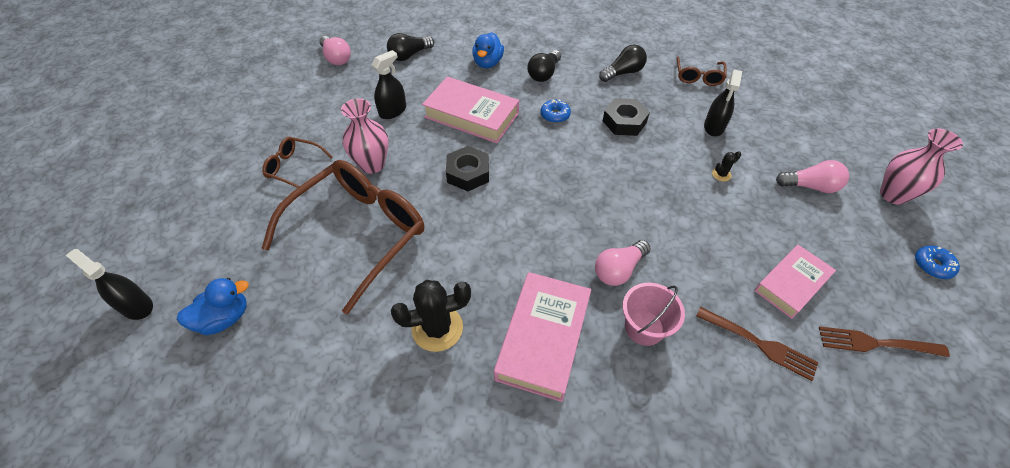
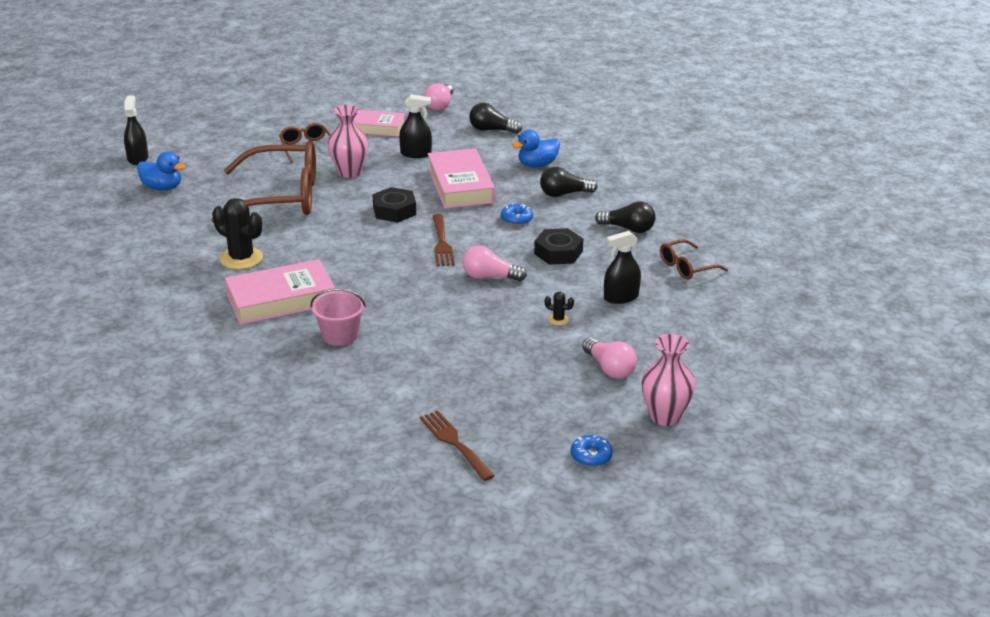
camera: 50 degrees right, 20 degrees down
pink light bulb [595,240,651,286] -> pink light bulb moved to [462,246,527,281]
brown fork [696,307,819,381] -> brown fork moved to [433,214,455,266]
pink book [754,245,836,319] -> pink book moved to [354,110,405,137]

